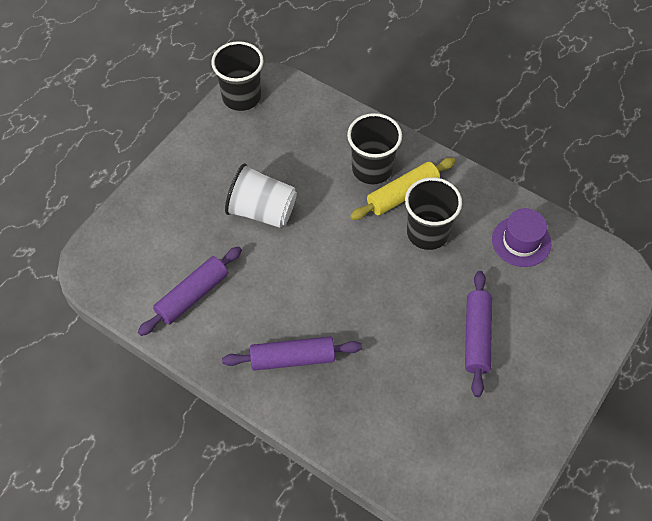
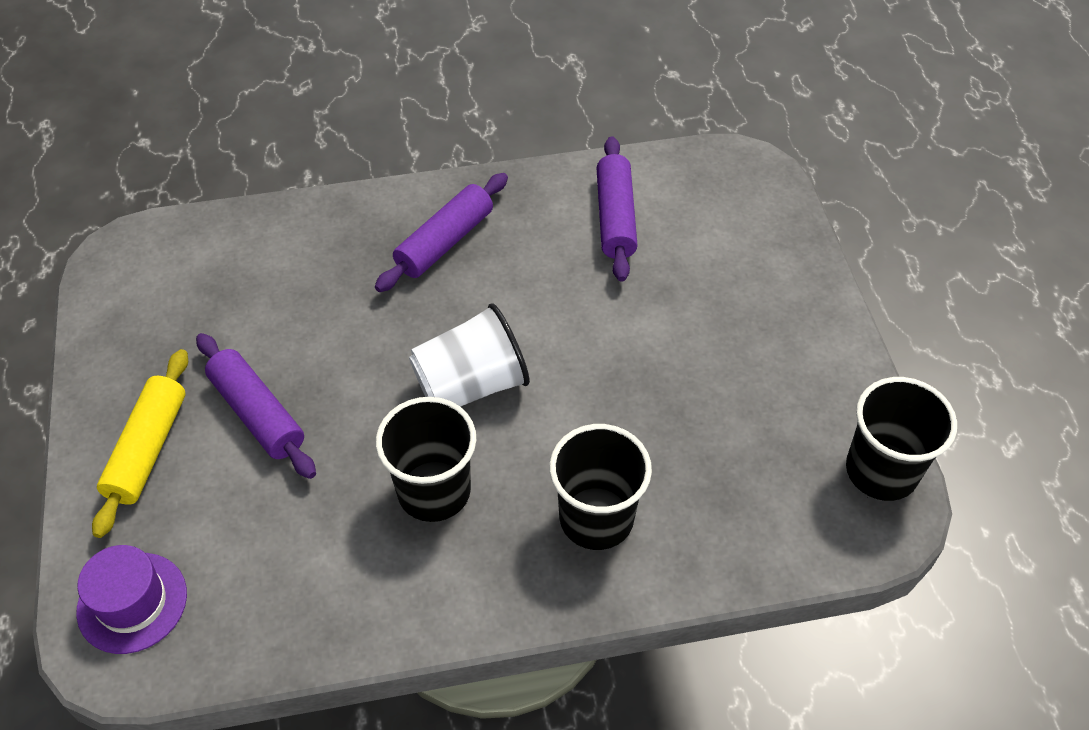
camera: 135 degrees right, 5 degrees down
white cup [225,163,297,228] -> white cup moved to [409,303,530,407]
yellow rolling pin [350,158,455,220] -> yellow rolling pin moved to [92,349,188,538]
purple hat [492,208,551,267] -> purple hat moved to [76,545,187,654]

